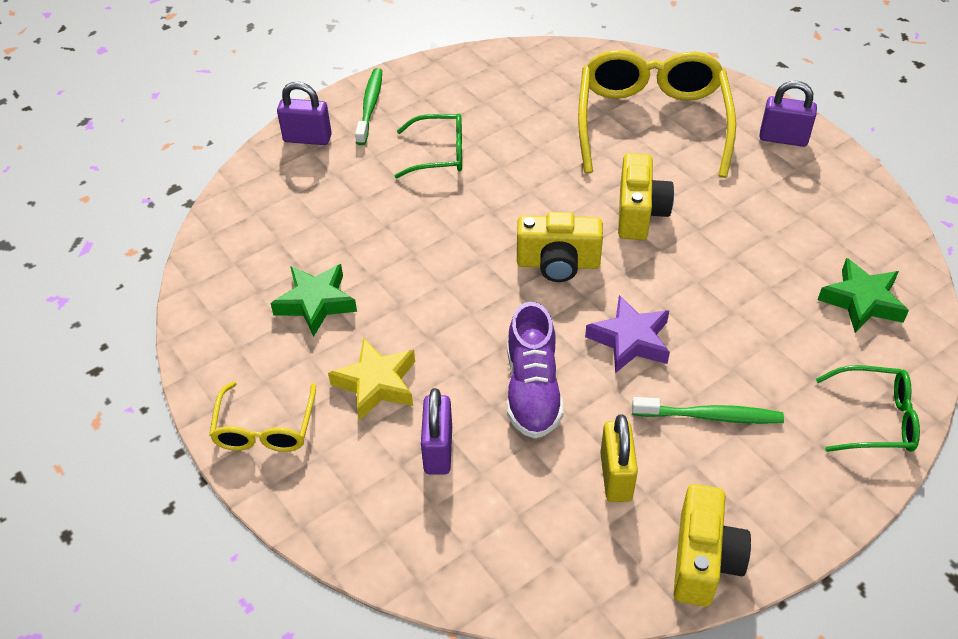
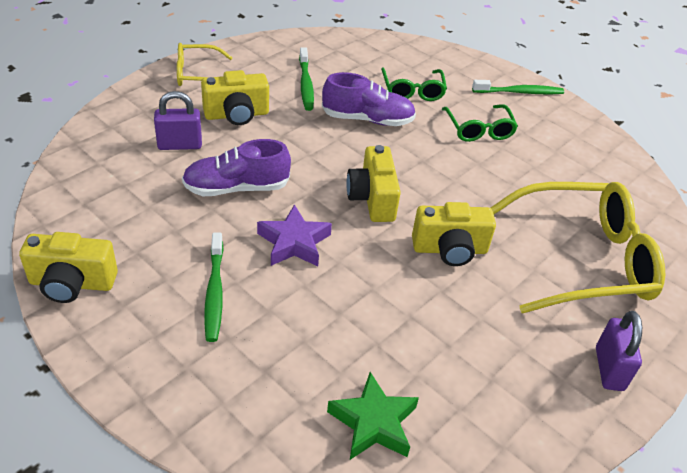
camera: 75 degrees right, 5 degrees down
green star [270,264,357,337] -> green toothbrush [299,47,314,111]
purple padlock [277,82,332,145] -> none
yellow star [328,338,415,421] -> yellow camera [201,70,269,125]
yellow padlock [600,415,638,502] -> none
green glasses [816,365,920,452] -> green glasses moved to [381,68,447,101]
none -> purple shoe [322,72,416,126]

